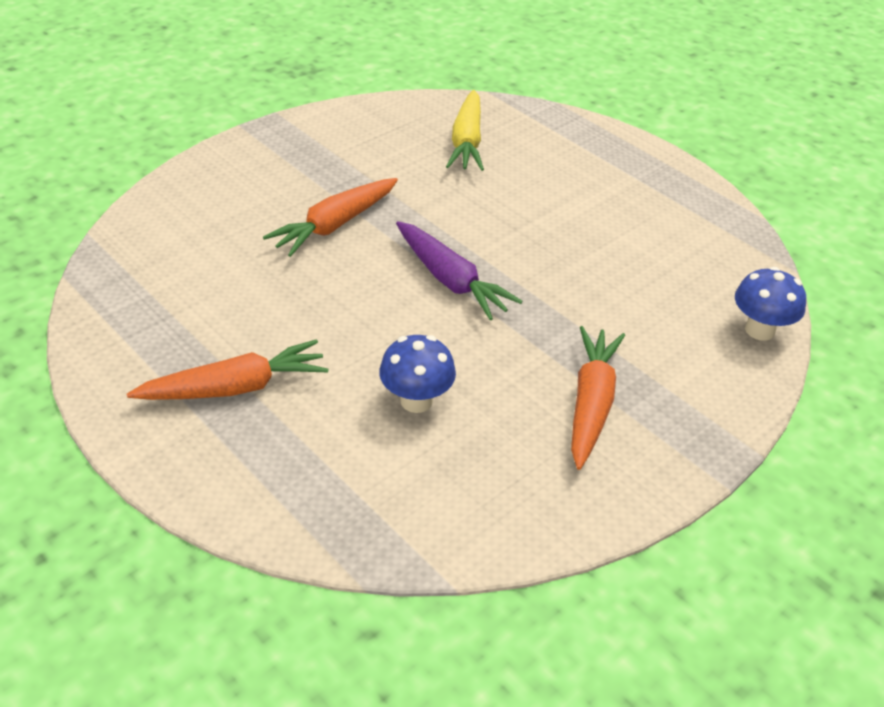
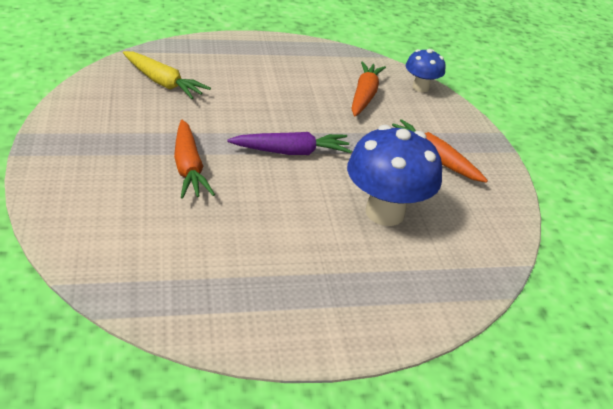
camera: 60 degrees left, 5 degrees down
orange carrot [127,339,329,400] -> orange carrot moved to [352,62,386,116]
blue mushroom [379,335,456,413] -> blue mushroom [347,125,442,226], size x1.80

